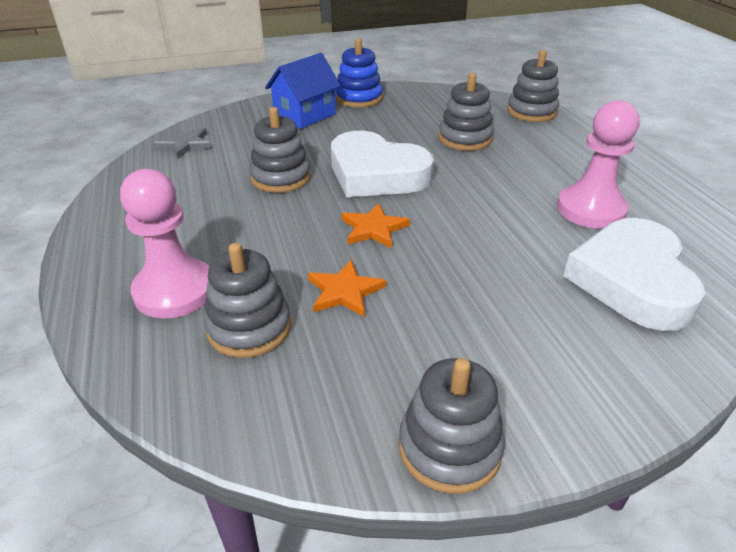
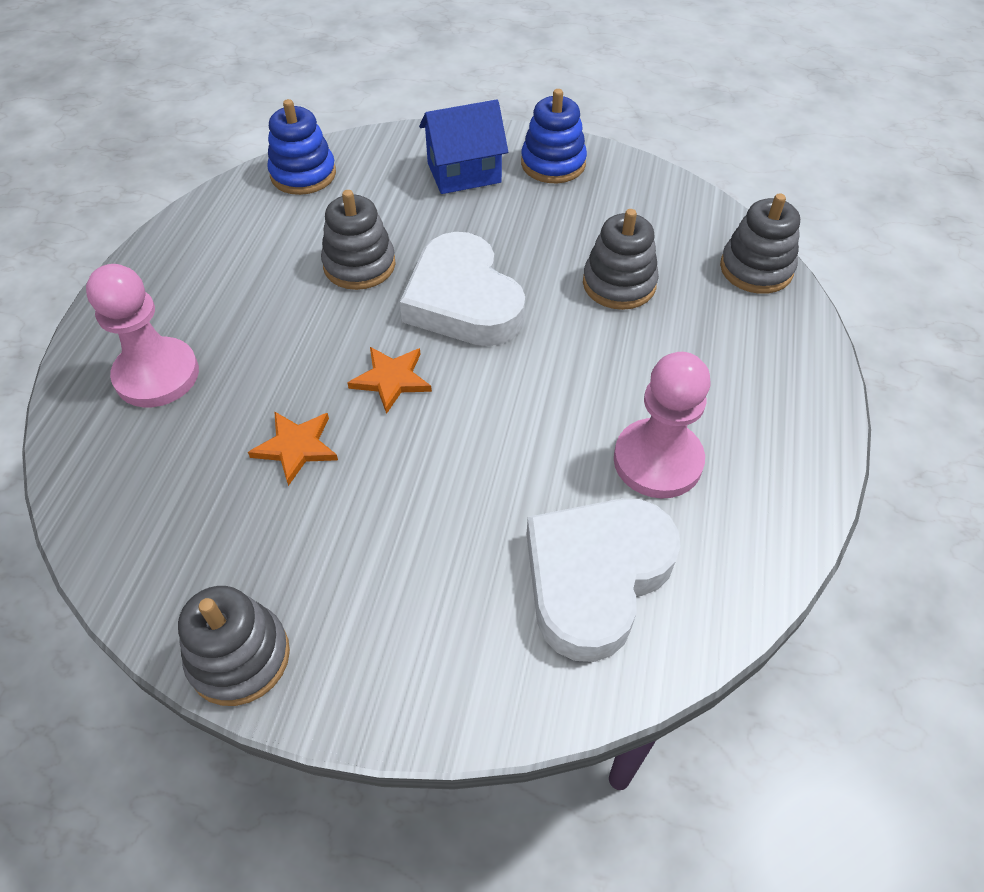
camera: 30 degrees right, 15 degrees up
grey star [153,128,211,158] -> blue stacking toy [267,99,336,195]
grey stacking toy [204,243,291,358] -> none

